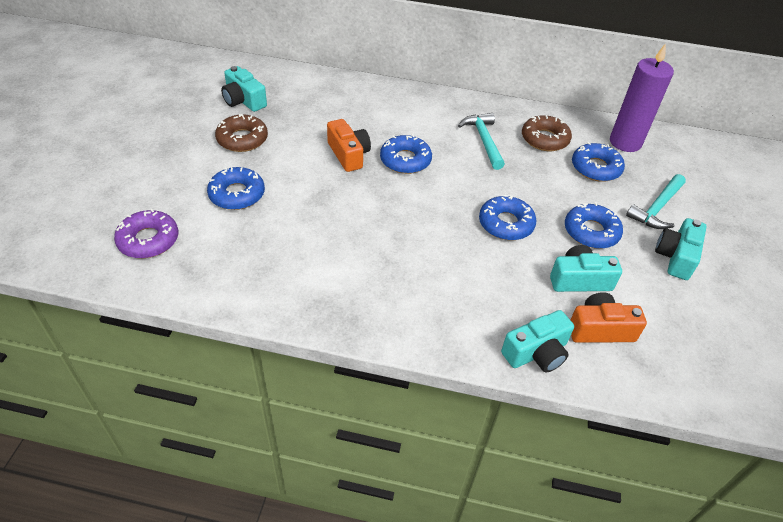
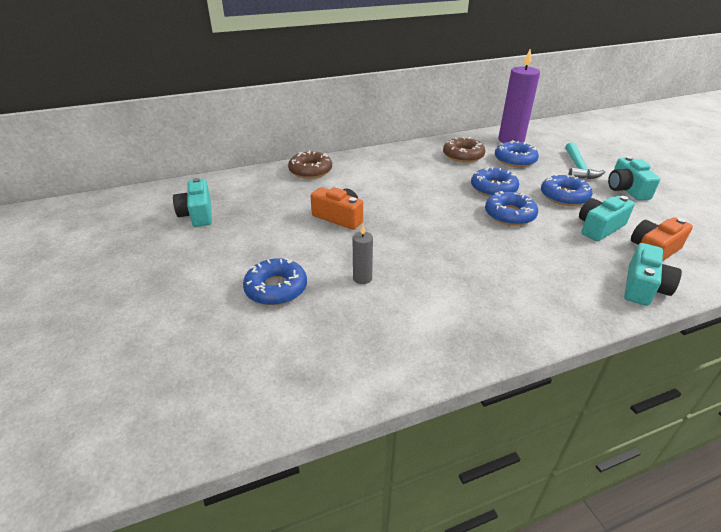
camera: 30 degrees left, 10 degrees down
purple donut [114,209,178,258] -> none
brown donut [215,114,268,152] -> brown donut moved to [288,151,332,179]
turquoise camera [221,66,267,112] -> turquoise camera turned 60 degrees clockwise [173,178,212,227]
blue donut [380,134,432,174] -> blue donut moved to [471,167,519,197]
turquoise hammer [458,113,505,170] -> none
none -> grey candle [353,225,373,284]

